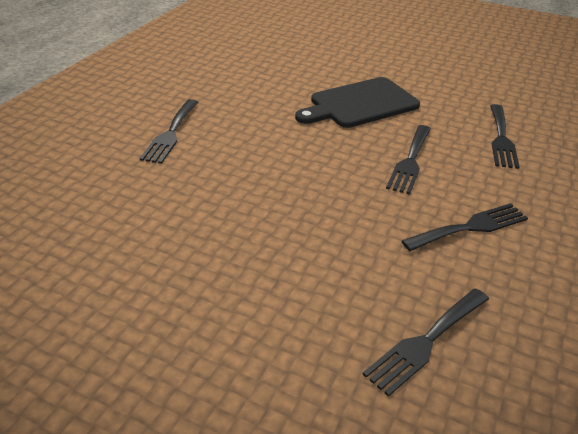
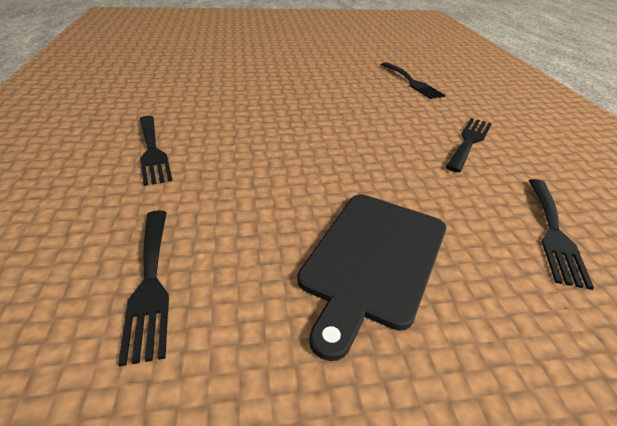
camera: 35 degrees left, 0 degrees up
black cutting board [295,77,420,128] -> black cutting board moved to [297,194,446,361]
black fork [386,125,431,194] -> black fork moved to [118,210,169,367]

